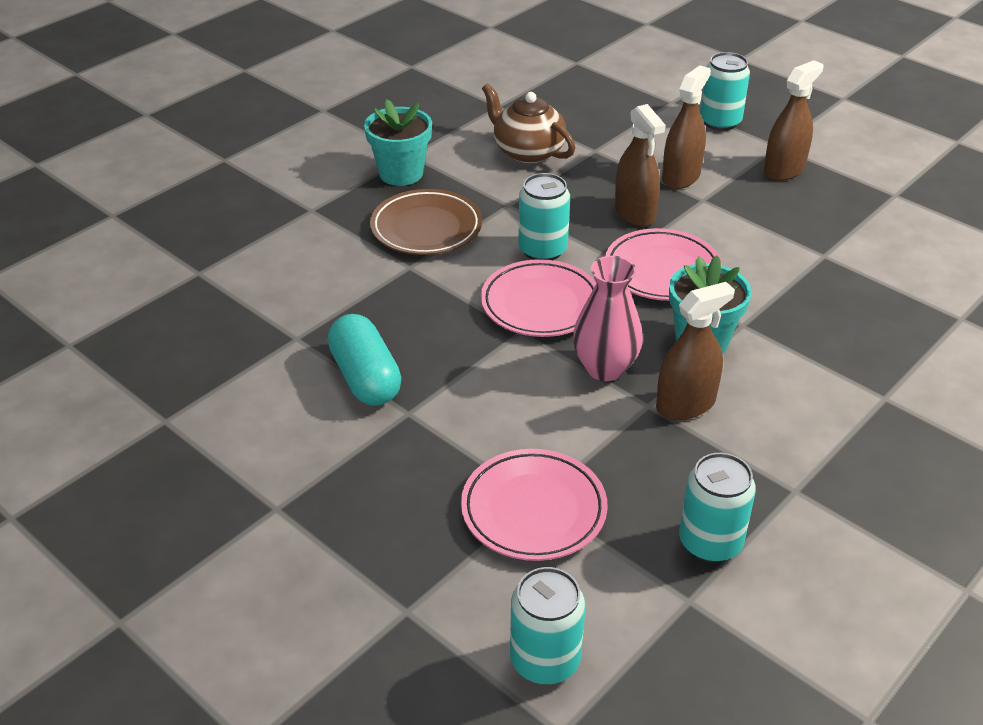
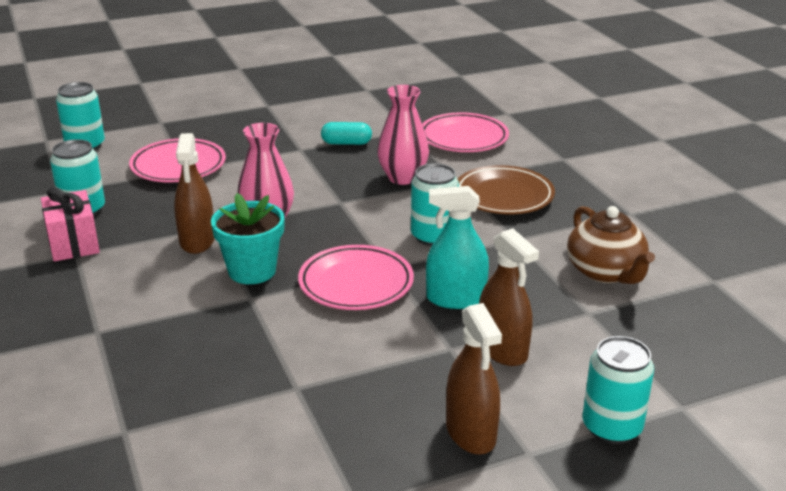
camera: 115 degrees right, 10 degrees down
turquoise capsule [328,314,401,406] -> turquoise capsule [321,122,372,145], size x0.63
turquoise flower pot [364,99,432,186] -> none
pink plate [481,259,597,337] -> pink plate moved to [422,112,509,152]
brown teapot [482,83,575,163] -> brown teapot turned 90 degrees clockwise [567,206,655,284]
brown spray bottle [614,104,665,226] -> turquoise spray bottle [426,186,489,309]
none -> pink gift [41,187,100,261]
none -> pink vase [377,85,429,185]

